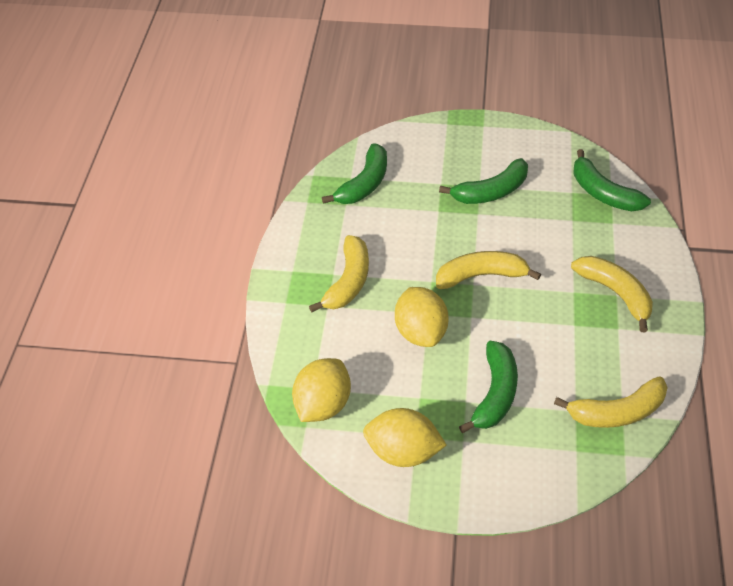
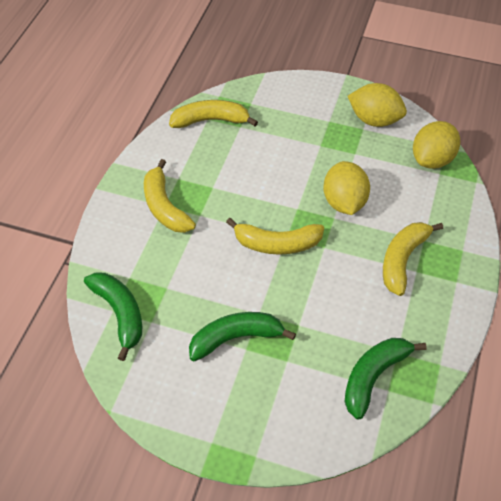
camera: 170 degrees left, 5 degrees up
green banana [459,341,518,433] -> none

